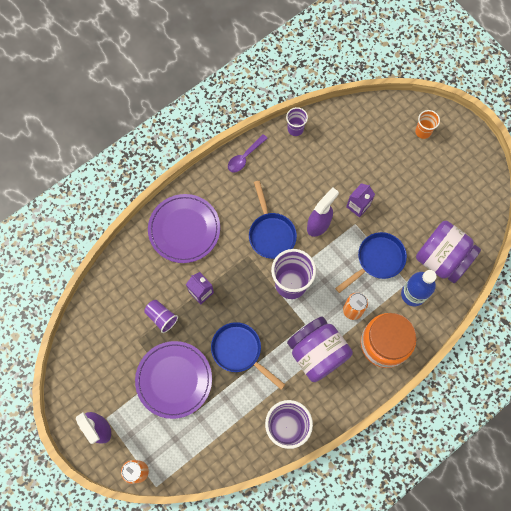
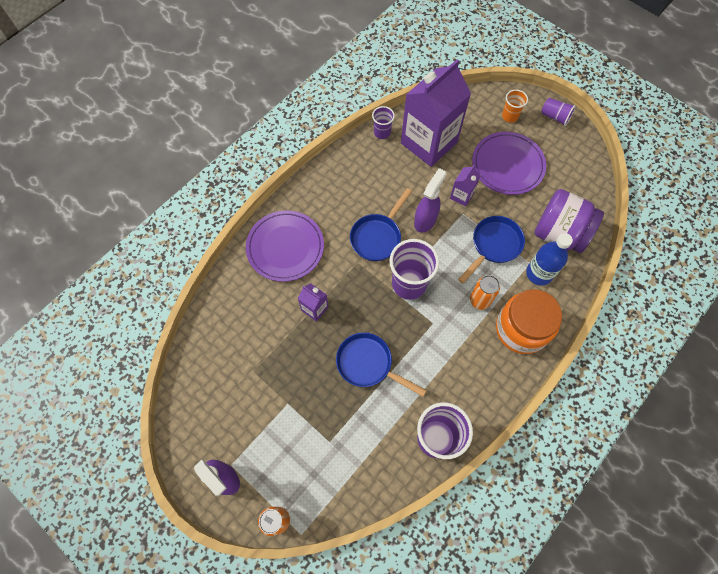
camera: 10 degrees left, 5 degrees down
purple plate [135,341,212,419] -> purple plate moved to [472,132,546,195]
purple cup [144,300,178,333] -> purple cup moved to [541,98,576,126]
purple spoon [228,134,268,173] -> none
blue pan [249,181,297,259] -> blue pan turned 60 degrees clockwise [350,188,412,261]
purple jar [287,317,353,382] -> none
none -> purple carton [401,59,471,167]

